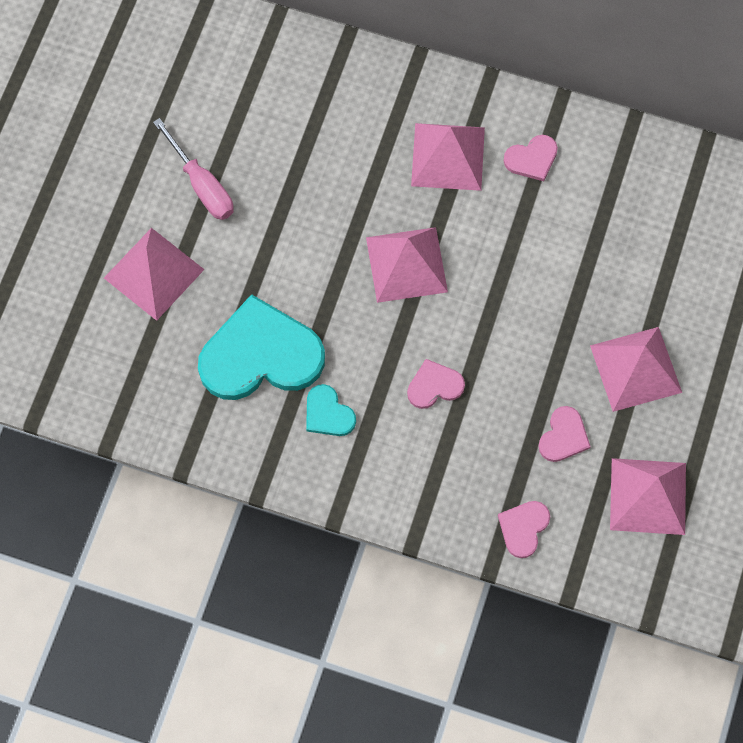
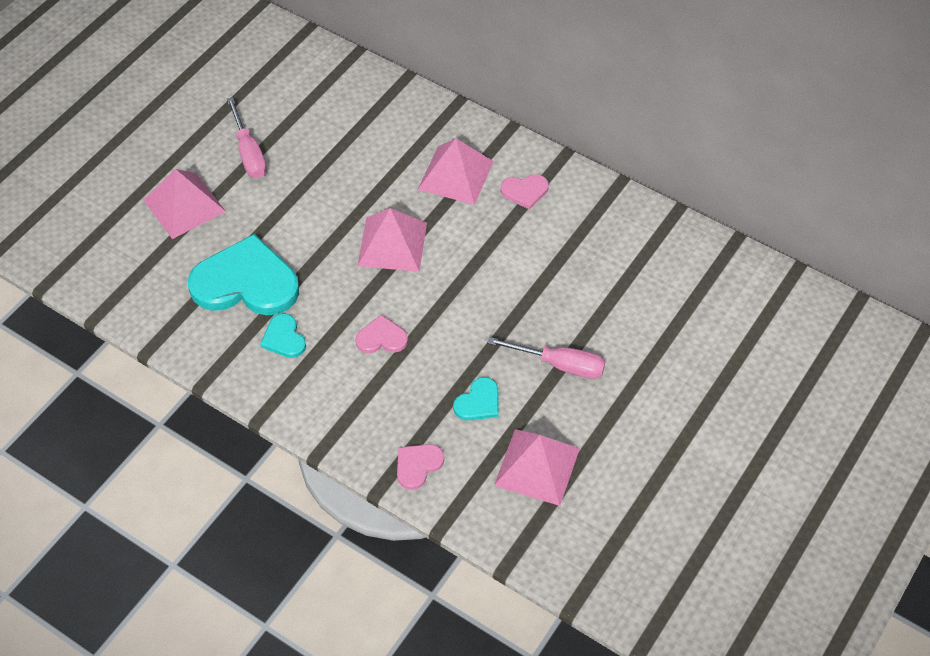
camera: 15 degrees right, 15 degrees down
pink heart [538,406,591,462] -> turquoise heart [453,377,499,421]
pink pyramid [590,327,682,412] -> pink screwdriver [487,337,605,379]

